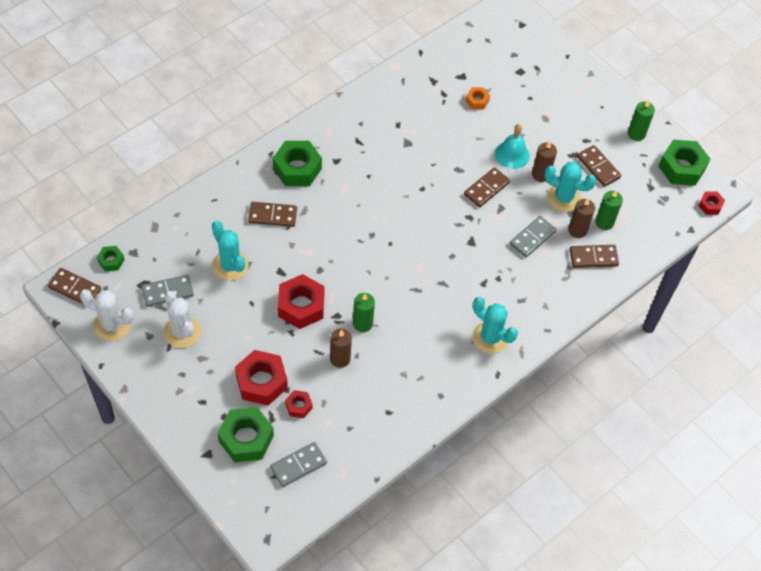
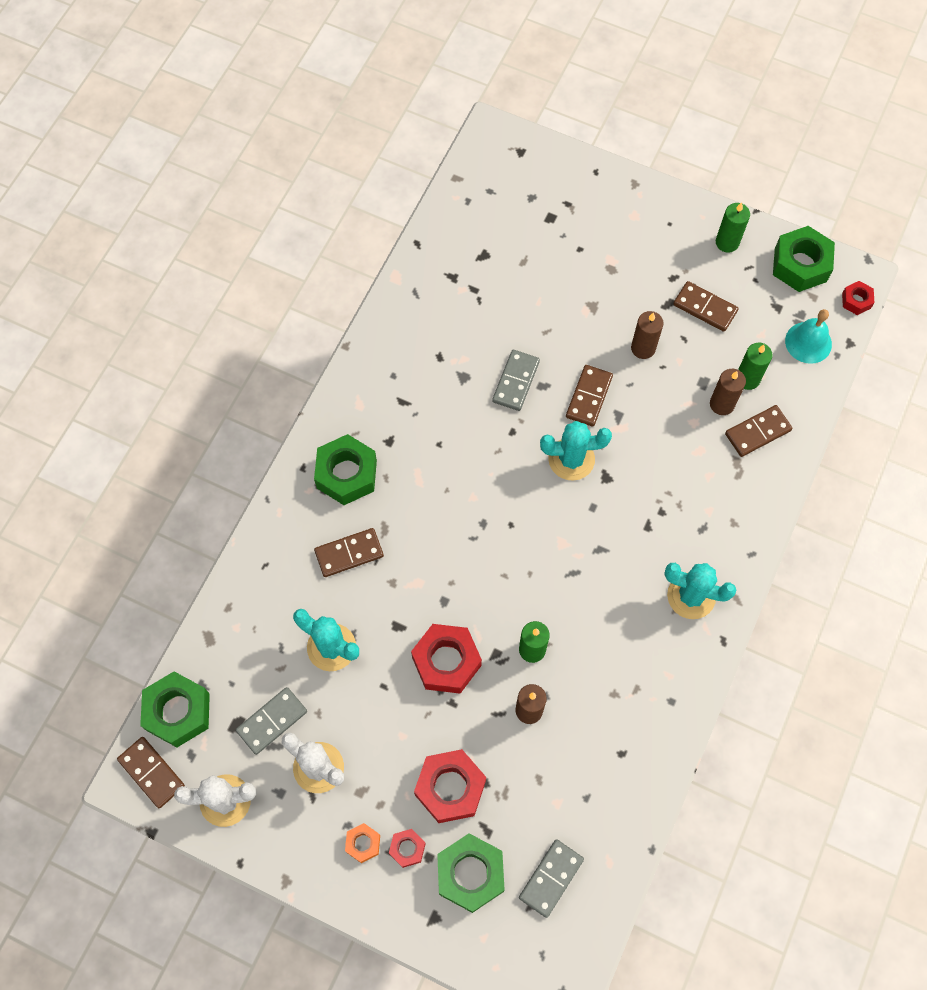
camera: 20 degrees left, 10 degrees up
brown domino [48,268,101,305] -> brown domino turned 45 degrees clockwise [117,737,185,808]
green nut [97,246,124,271] -> green nut [140,671,210,747], size x1.96
red nut [285,390,313,418] -> red nut moved to [389,829,426,868]
orange nut [466,87,490,109] -> orange nut moved to [345,823,380,863]
turquoise bell [495,124,530,169] -> turquoise bell moved to [785,309,832,364]
grey domino [509,216,556,258] -> grey domino moved to [492,350,540,411]
turquoise cactus [544,162,596,212] -> turquoise cactus moved to [540,421,612,481]

